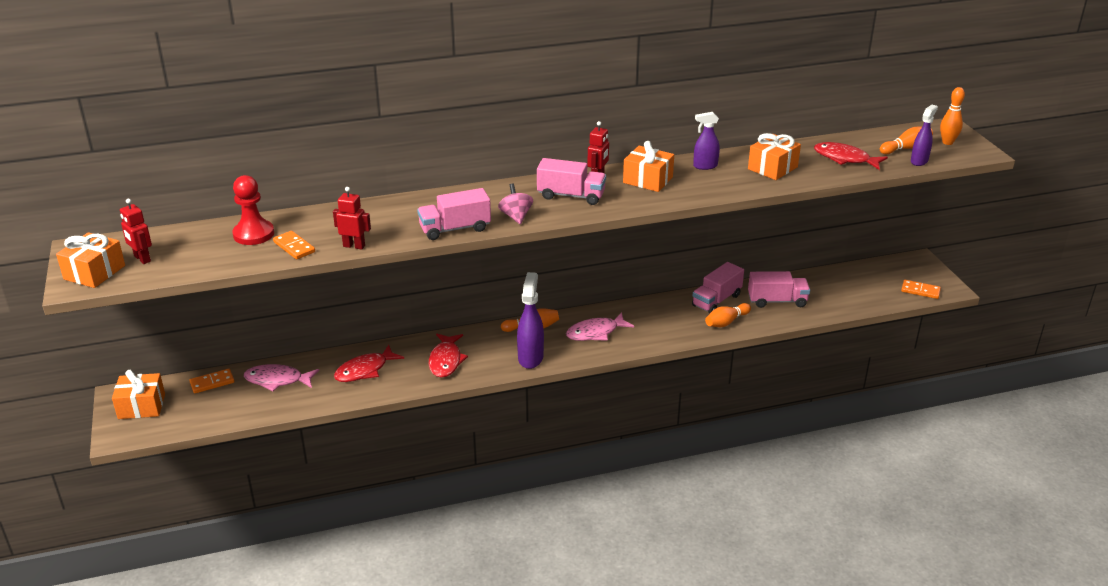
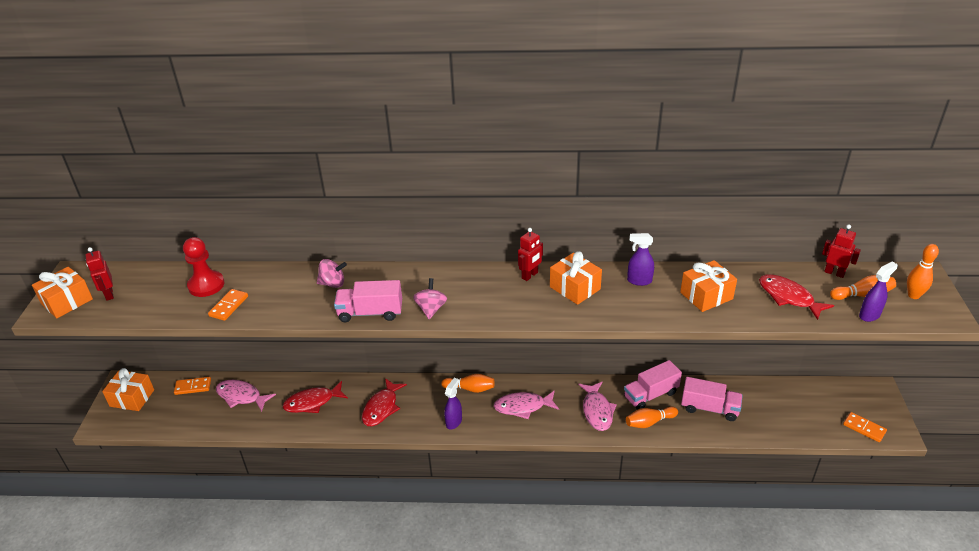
camera: 20 degrees right, 5 degrees up
orange domino [273,231,315,259] -> orange domino turned 45 degrees clockwise [208,289,248,321]
red robot [333,187,371,249] -> red robot moved to [822,224,861,278]
purple spray bottle [517,272,544,369] -> purple spray bottle [444,378,462,429], size x0.63
pink truck [537,158,606,205] -> none
none -> pink spinning top [317,259,347,288]
none -> pink fish [578,382,617,431]

